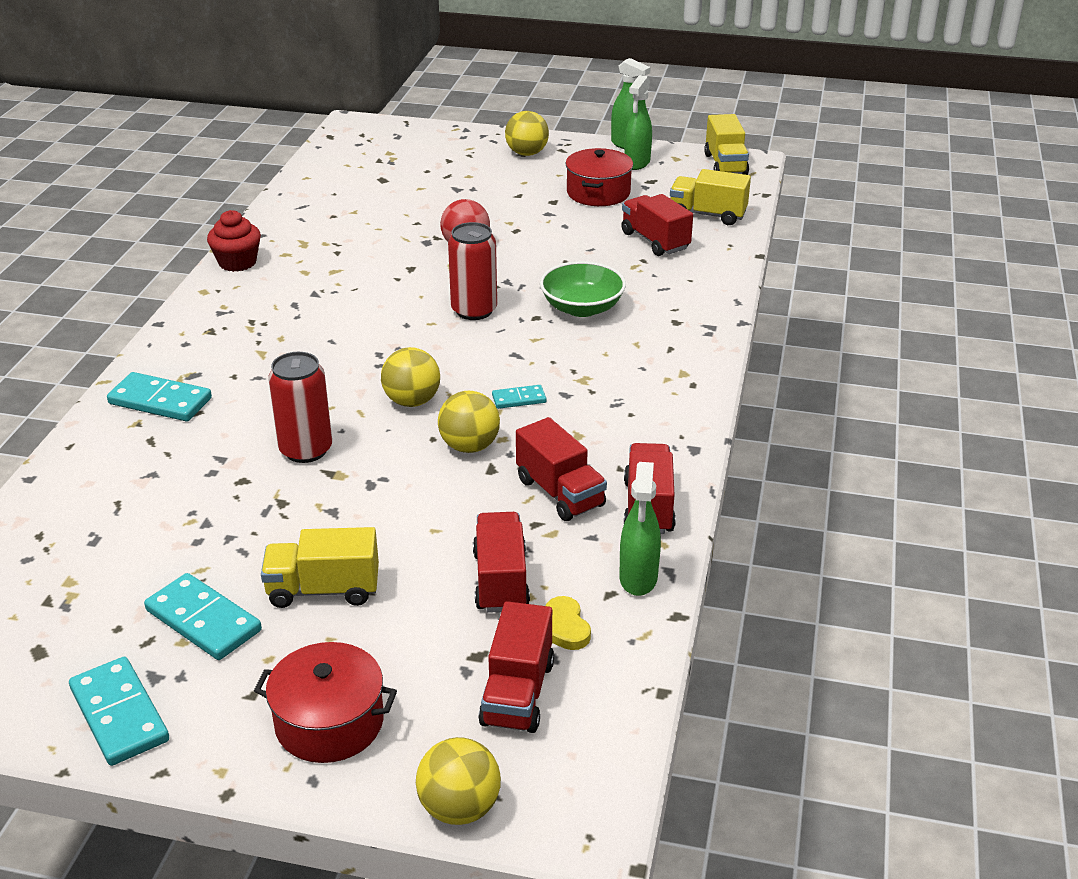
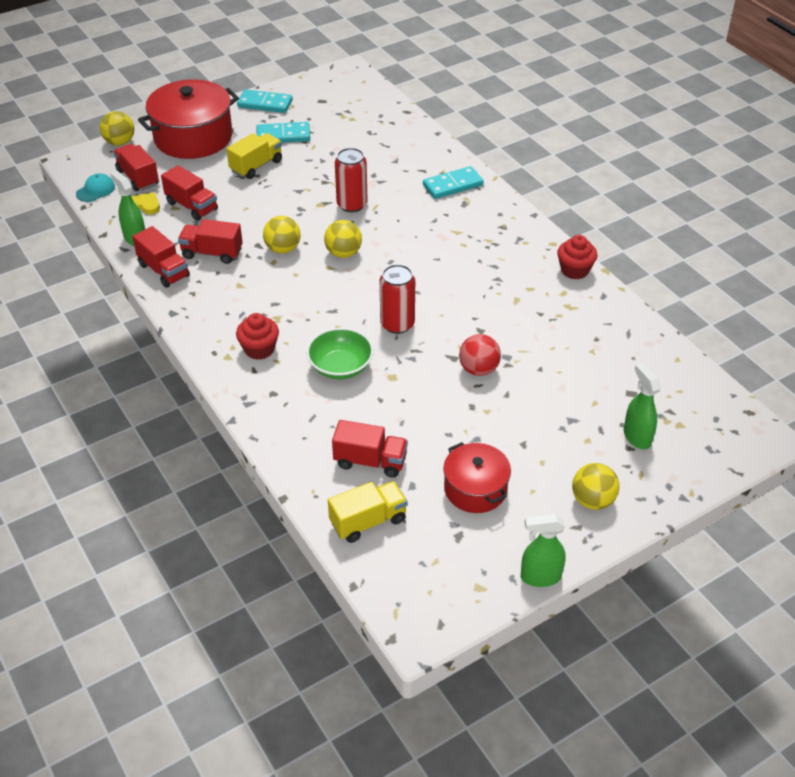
camera: 135 degrees right, 10 degrees up
red pot [254,642,397,763] -> red pot [138,79,239,159], size x1.71
turquoise domino [492,385,546,409] -> none
green spray bottle [624,75,652,170] -> green spray bottle moved to [624,363,661,449]
yellow truck [704,114,749,175] -> none
none -> turquoise cap [76,173,115,202]
none -> red cupcake [236,313,279,360]

